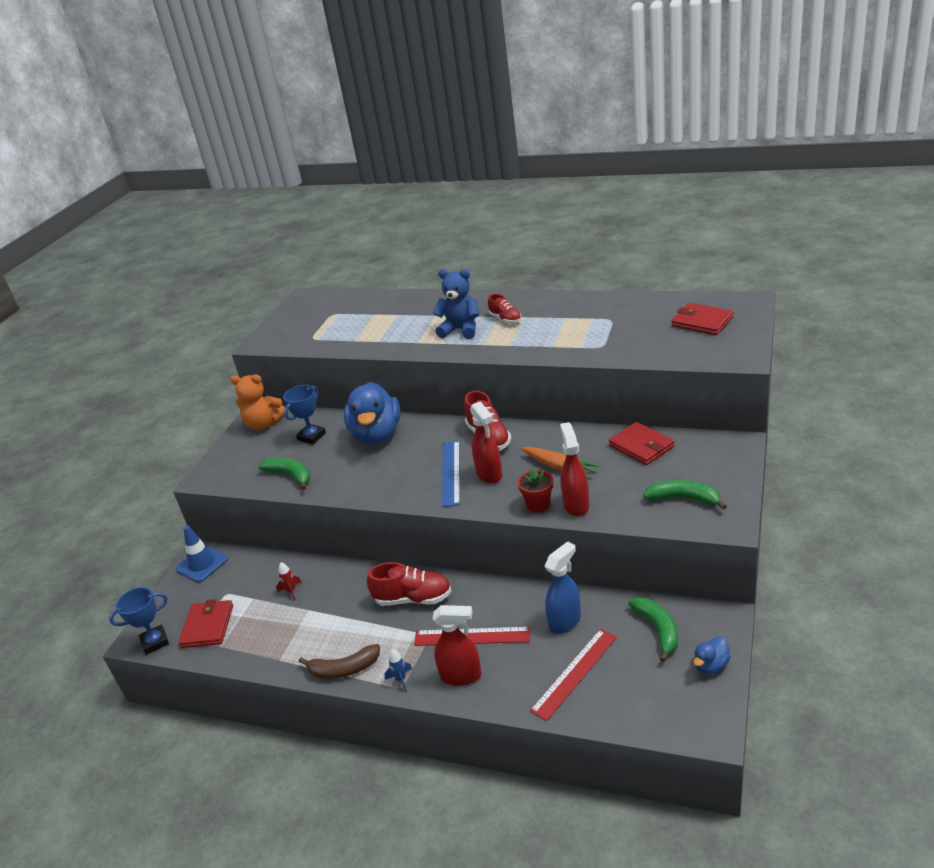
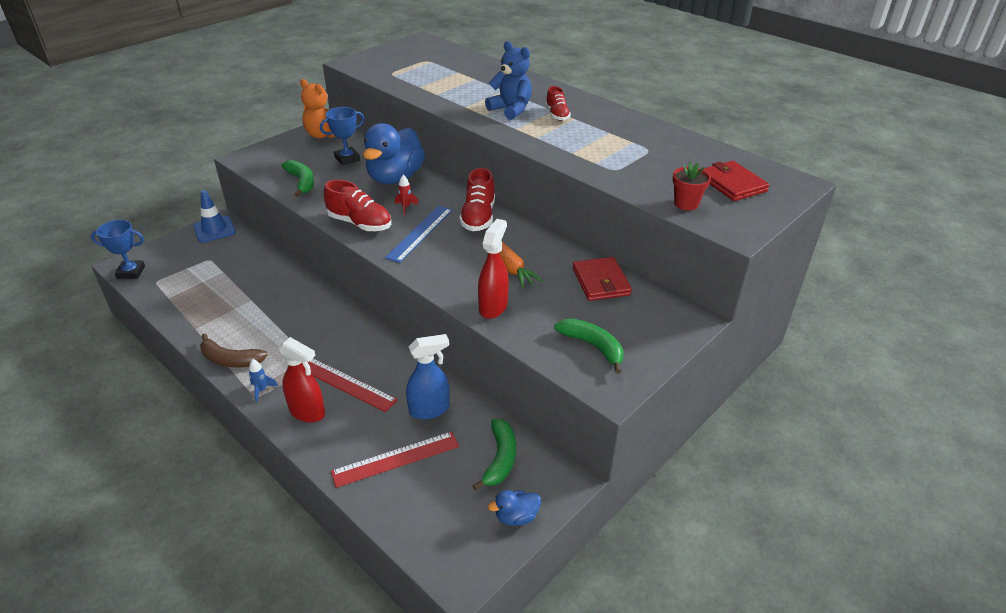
camera: 20 degrees right, 5 degrees up
red wallet [178,599,233,648] -> none
red rocket [276,562,301,600] -> red rocket moved to [395,175,419,215]
red shoe [367,562,451,606] -> red shoe moved to [324,180,391,231]
red spray bottle [470,401,503,484] -> none
red flower pot [518,467,553,513] -> red flower pot moved to [673,162,711,210]

